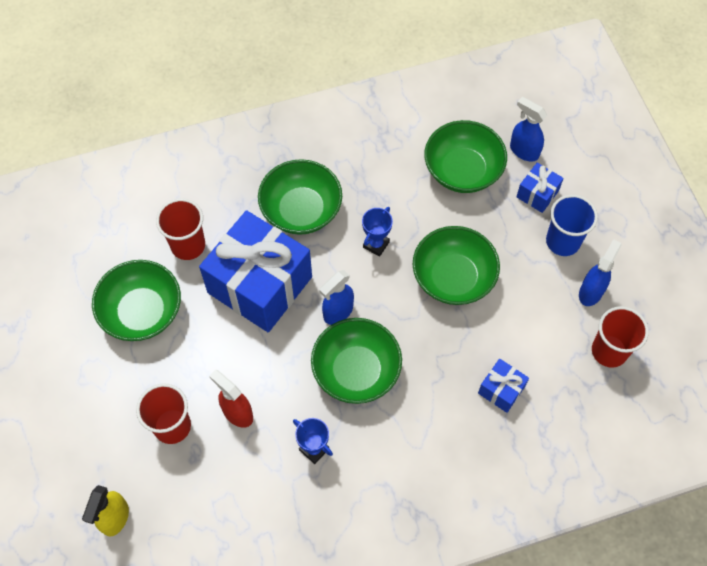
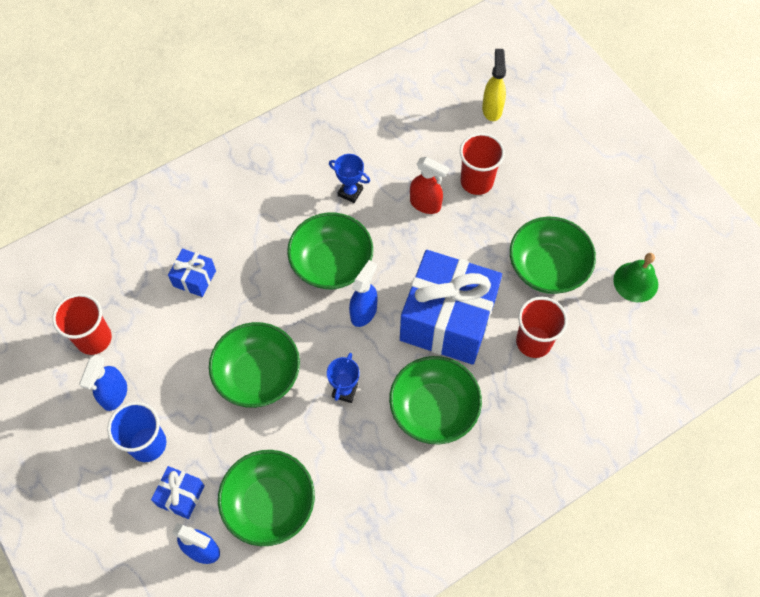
camera: 165 degrees right, 0 degrees up
none -> green bell [613,253,658,302]

